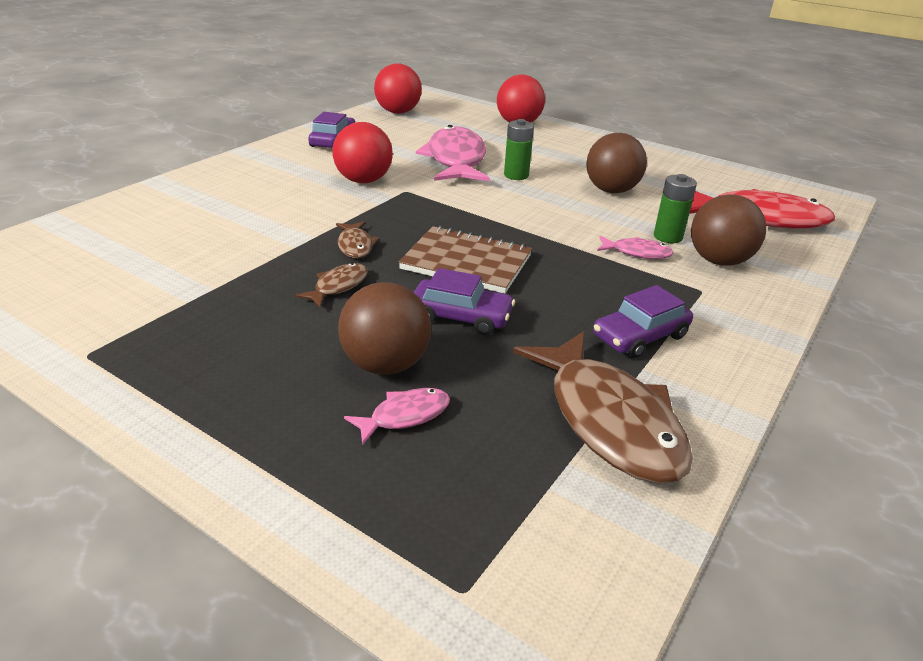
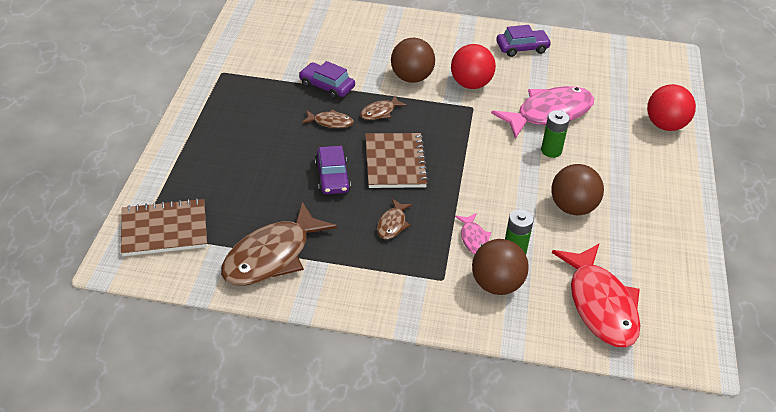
camera: 65 degrees right, 10 degrees up
brown ball [338,282,431,375] -> brown ball moved to [391,38,435,83]
pink fish [344,388,450,445] -> none
red ball [374,63,422,114] -> none
purple car [593,285,693,358] -> purple car moved to [299,61,355,99]
none -> brown notebook [121,198,207,256]
none -> brown fish [377,199,413,239]

